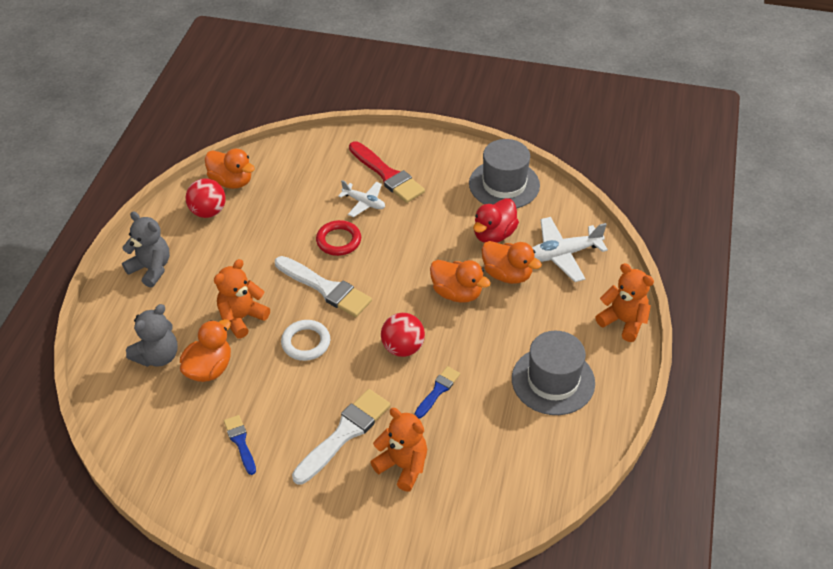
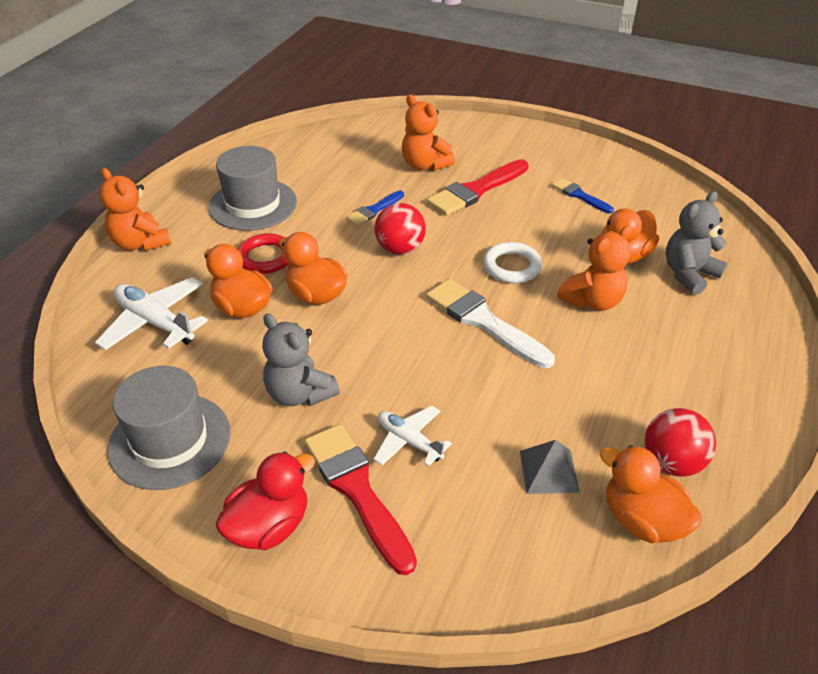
camera: 170 degrees left, 5 degrees down
grey teddy bear [122,211,170,287] -> grey teddy bear moved to [262,313,340,406]
blue brush [224,415,256,475] -> blue brush turned 150 degrees clockwise [552,178,614,213]
white brush [292,389,390,484] -> red brush [427,159,529,216]
red ring [316,220,361,256] -> red ring moved to [238,233,289,274]
red duck [473,198,519,243] -> red duck moved to [215,452,315,550]
white plane [532,217,608,282] -> white plane turned 135 degrees counterclockwise [95,277,208,350]
none -> grey pyramid [520,440,580,494]

